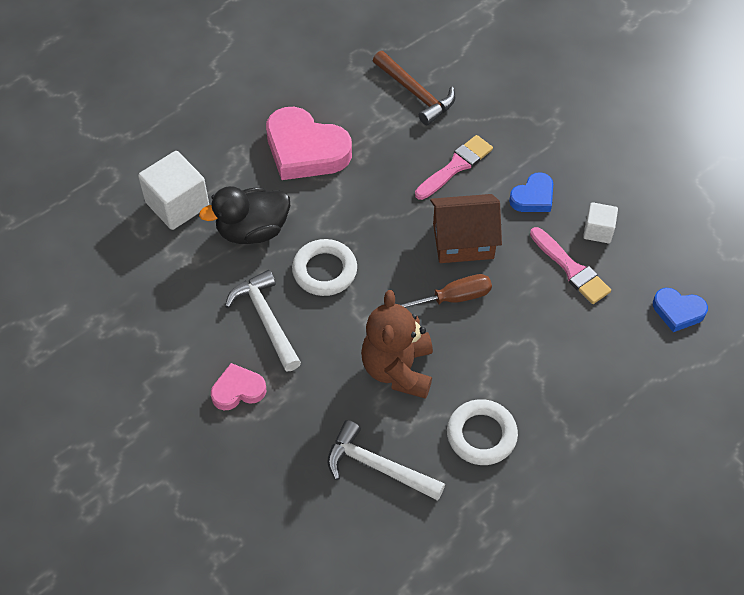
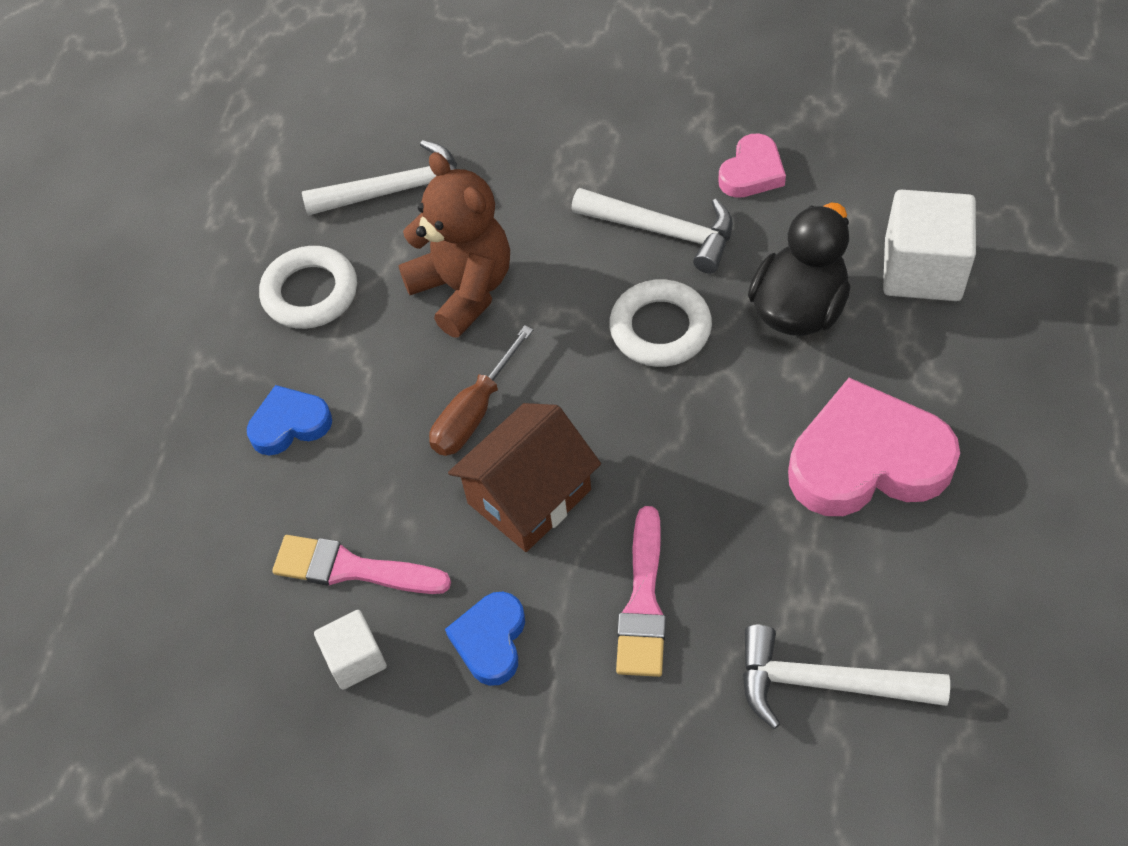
camera: 145 degrees right, 0 degrees up
pink heart [211,363,266,410] -> pink heart moved to [718,133,786,198]
brown hammer [373,51,456,125] -> white hammer [743,625,950,729]
blue heart [653,288,708,332] -> blue heart moved to [247,385,332,456]

